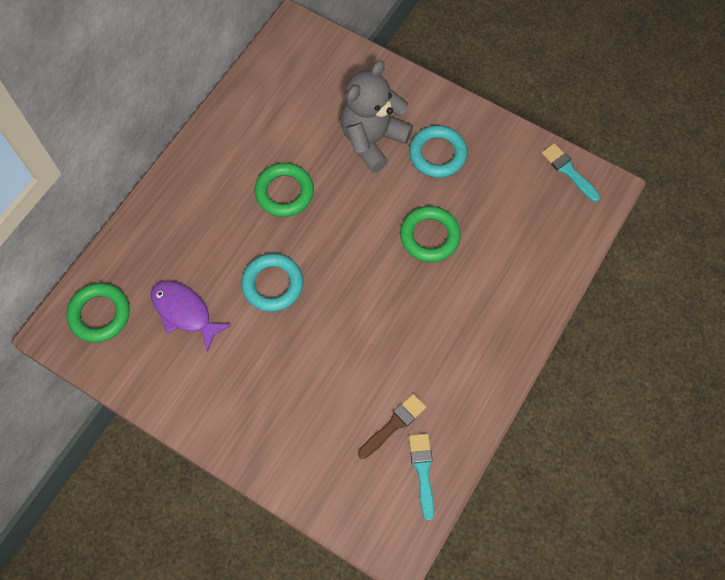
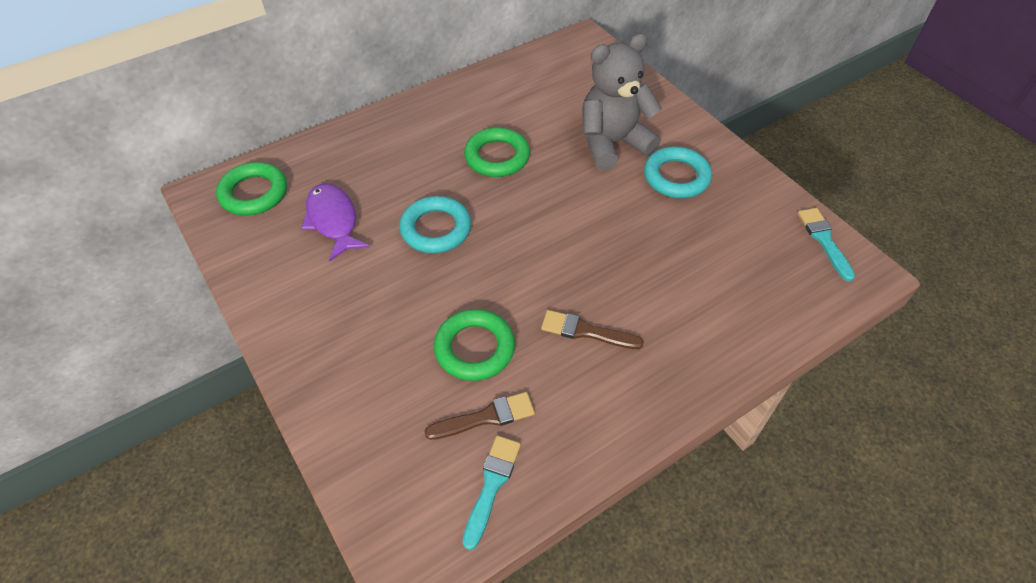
camera: 25 degrees right, 15 degrees down
green ring [400,206,461,262] -> green ring moved to [434,309,515,381]
none -> brown brush [541,310,644,349]

